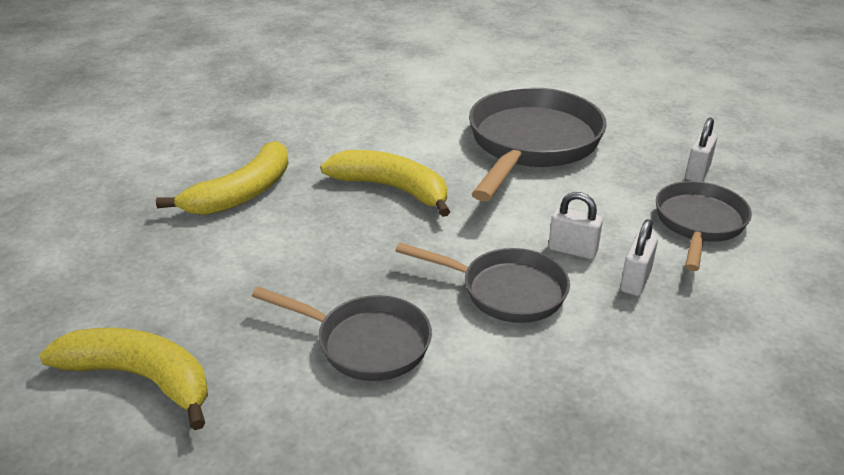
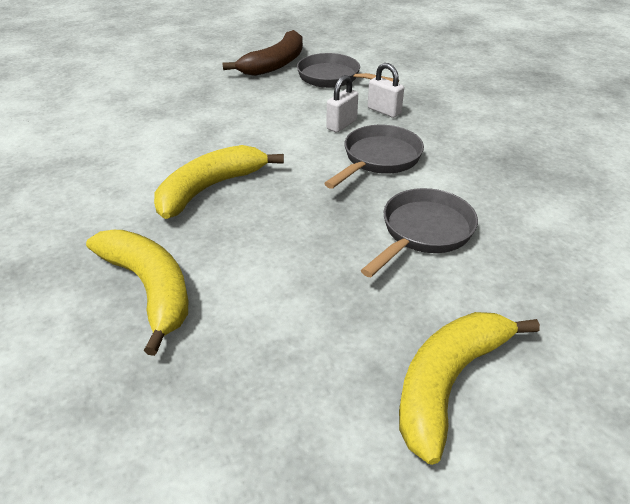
camera: 75 degrees left, 5 degrees up
grey pan [469,87,607,201] -> none
white padlock [685,118,717,182] -> brown banana [222,30,303,76]

